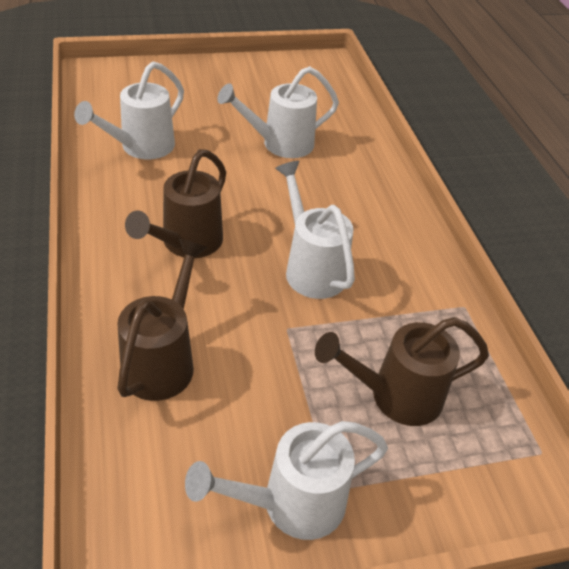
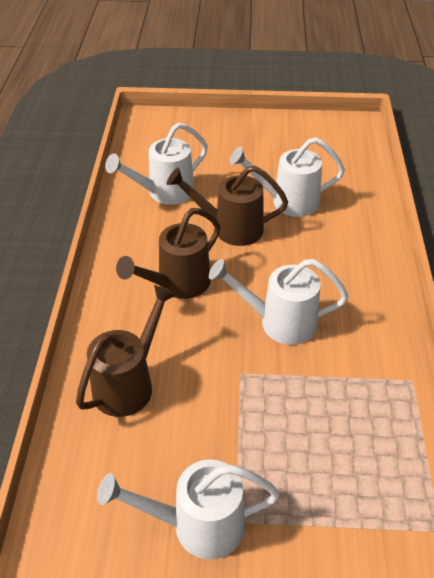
camera: 20 degrees right, 0 degrees up
white watering can [275,161,355,299] -> white watering can turned 75 degrees counterclockwise [209,259,349,345]
brown watering can [315,317,489,426] -> brown watering can moved to [167,166,288,246]

